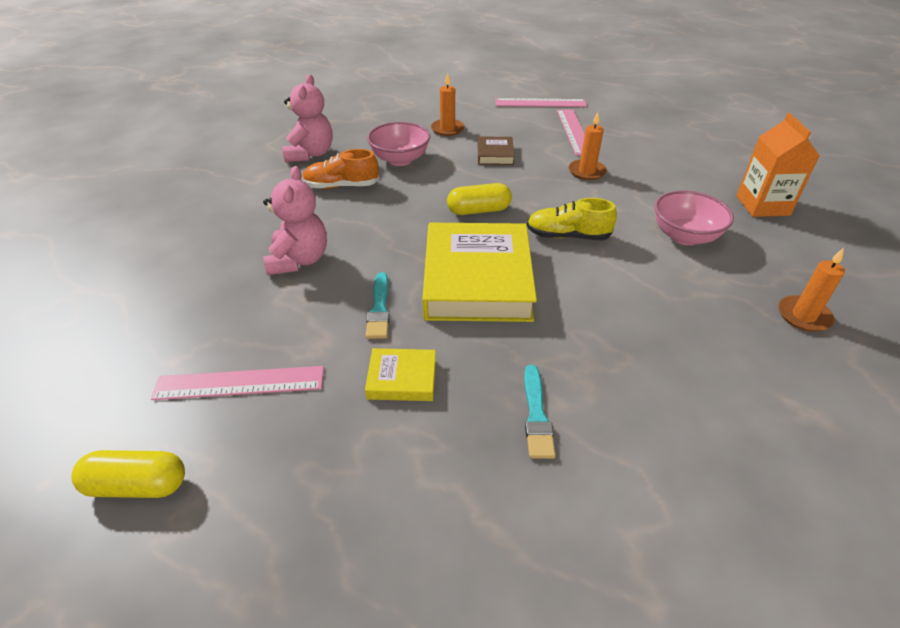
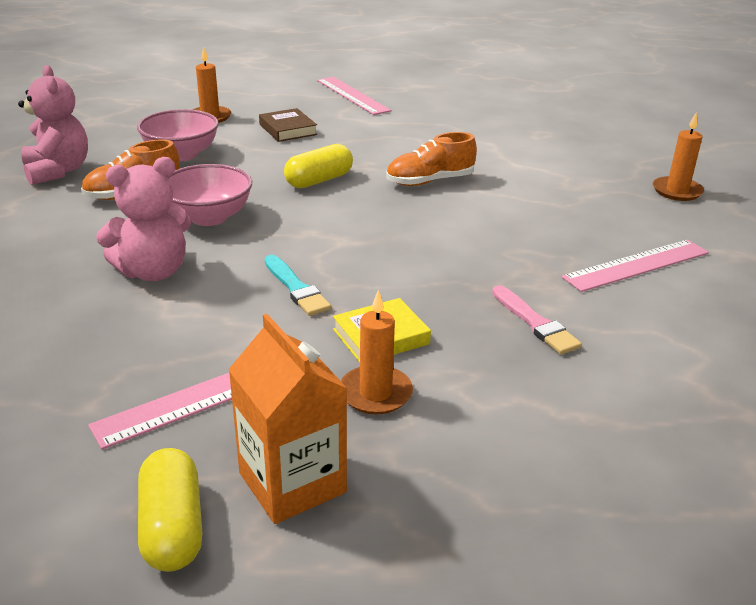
camera: 30 degrees left, 10 degrees down
yellow capsule [71,450,185,498] -> yellow capsule turned 75 degrees counterclockwise [138,448,202,572]
pink teddy bear [263,166,327,275] -> pink teddy bear turned 90 degrees clockwise [96,157,191,281]
yellow book [422,223,537,322] -> none
pink ruler [495,98,587,107] -> pink ruler moved to [562,239,709,292]
turquoise brush [524,365,556,459] -> pink brush [492,285,582,355]
yellow shoe [527,198,617,240] -> orange shoe [386,132,477,186]
orange candle [569,112,607,180] -> orange candle moved to [341,290,413,415]
pink bowl [654,190,734,245] -> pink bowl moved to [167,164,252,226]
orange carton [736,113,820,217] -> orange carton moved to [228,314,348,524]

